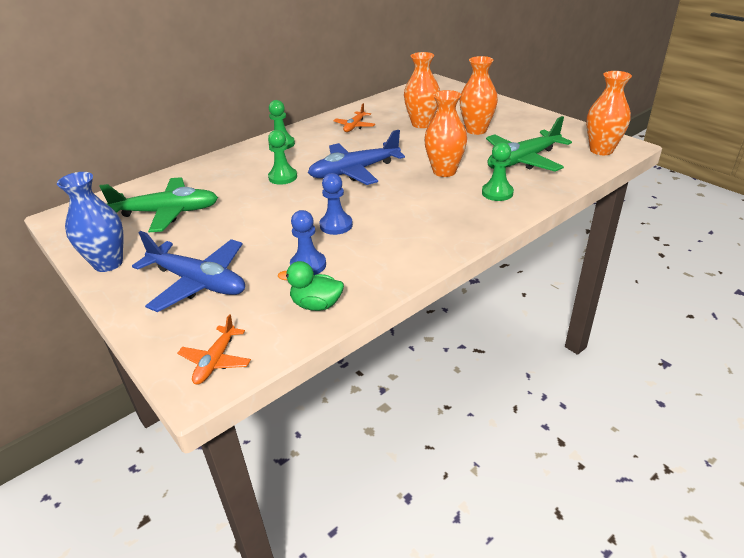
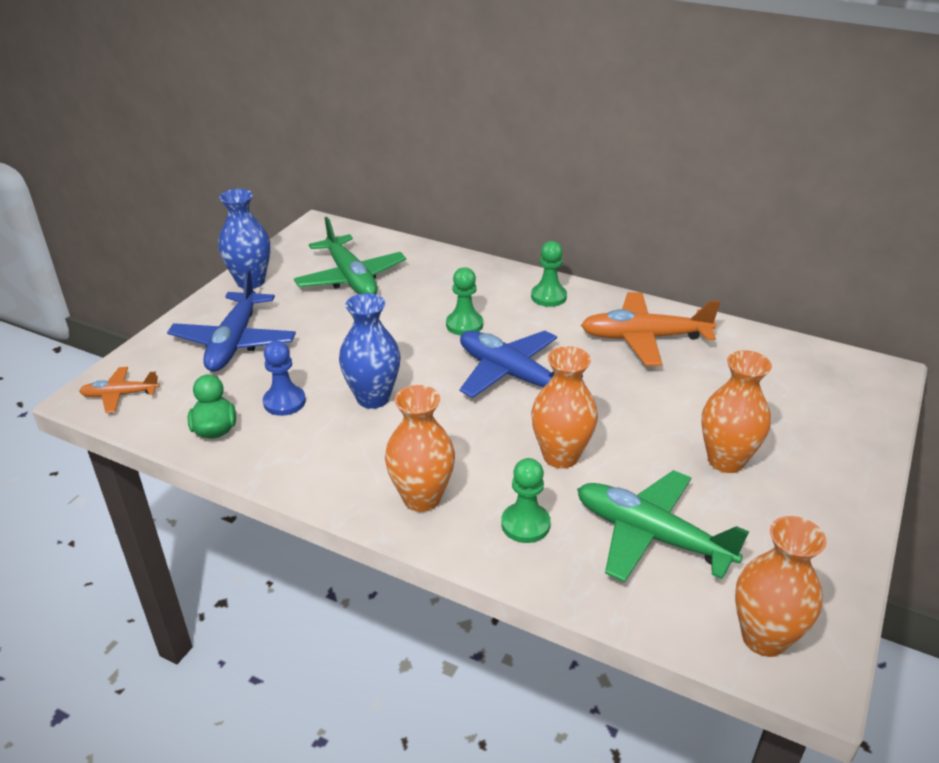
camera: 65 degrees right, 0 degrees up
blue pawn [319,173,353,235] -> blue vase [339,293,401,409]
orange plane [334,103,375,132] -> orange plane [581,292,720,366], size x1.87
orange vase [404,52,440,128] -> orange vase moved to [385,385,455,512]

